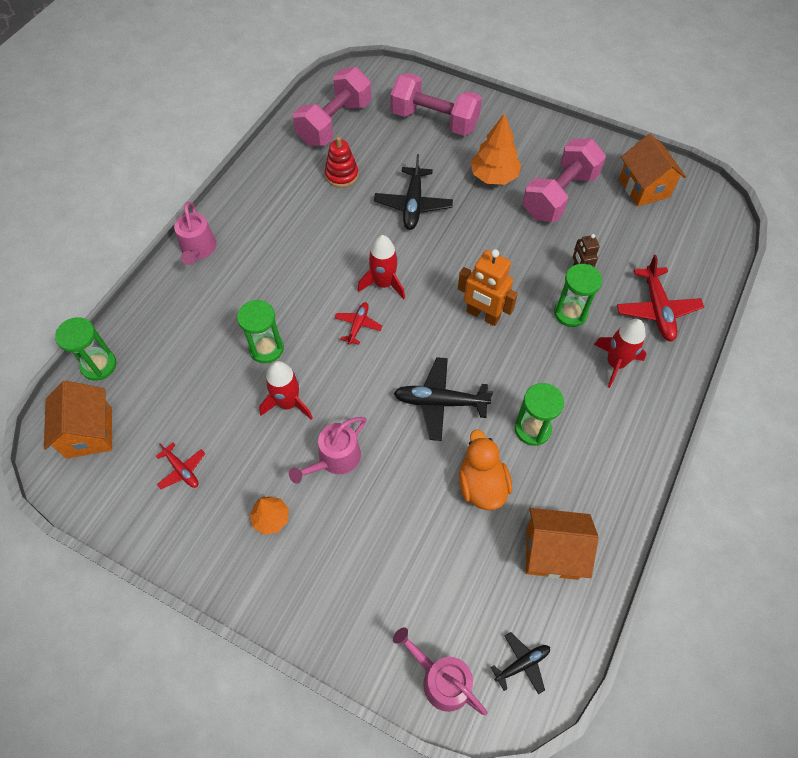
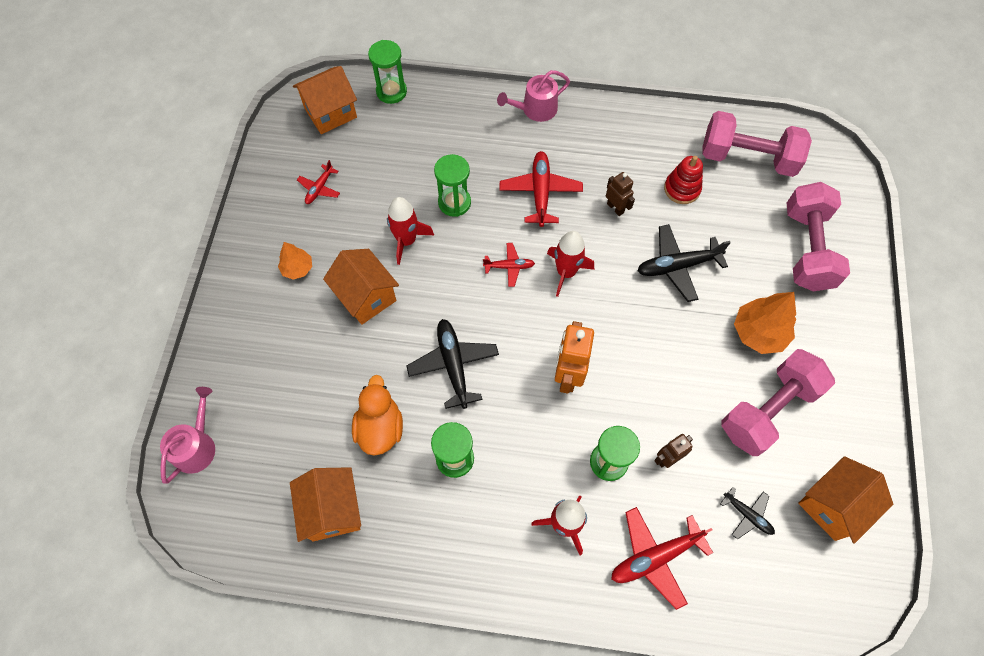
camera: 70 degrees right, 5 degrees up
pink watering can [289,417,366,484] -> orange house [323,249,399,325]
orange duck [459,430,512,510] -> orange duck turned 60 degrees counterclockwise [352,375,403,455]
black plane [491,632,550,694] -> black plane moved to [720,487,775,539]
pink dumbbell [523,139,606,222] -> pink dumbbell turned 60 degrees counterclockwise [721,349,835,456]
none -> red plane [500,151,583,227]
none -> brown robot [606,172,635,216]

